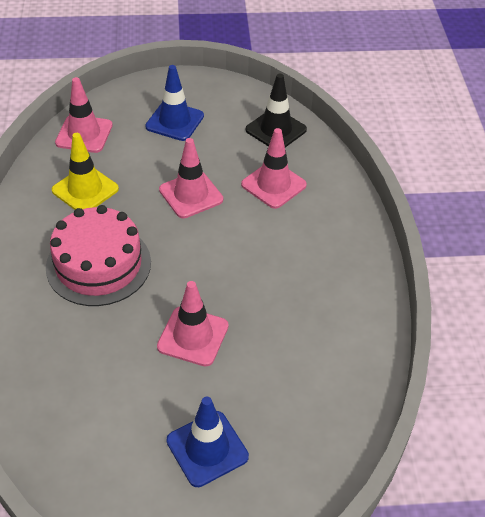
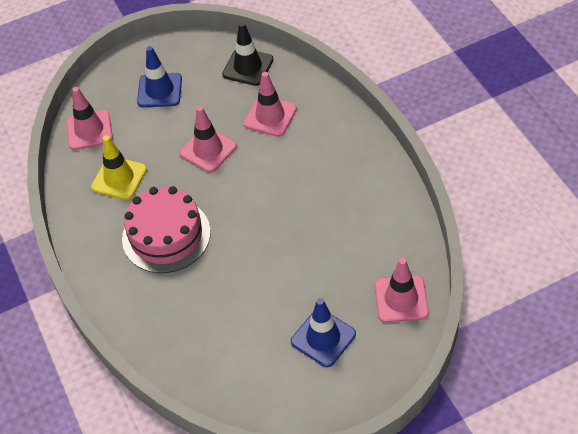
camera: 15 degrees left, 5 degrees up
pink traffic cone [157,281,229,366] -> pink traffic cone moved to [375,258,429,323]

